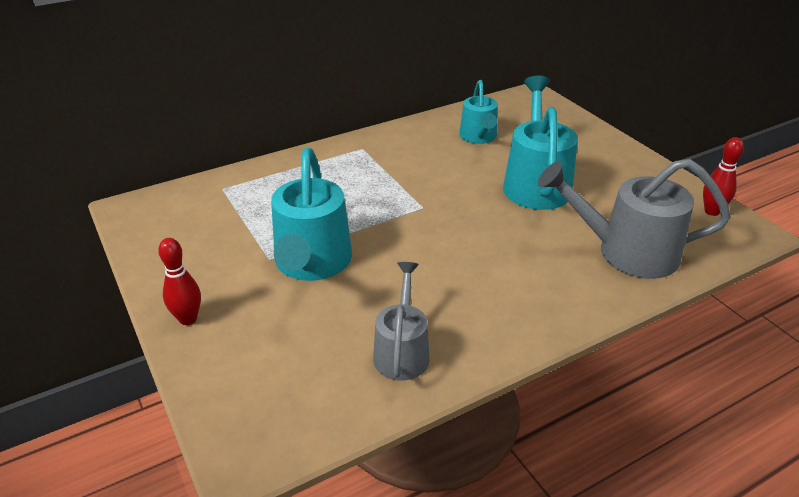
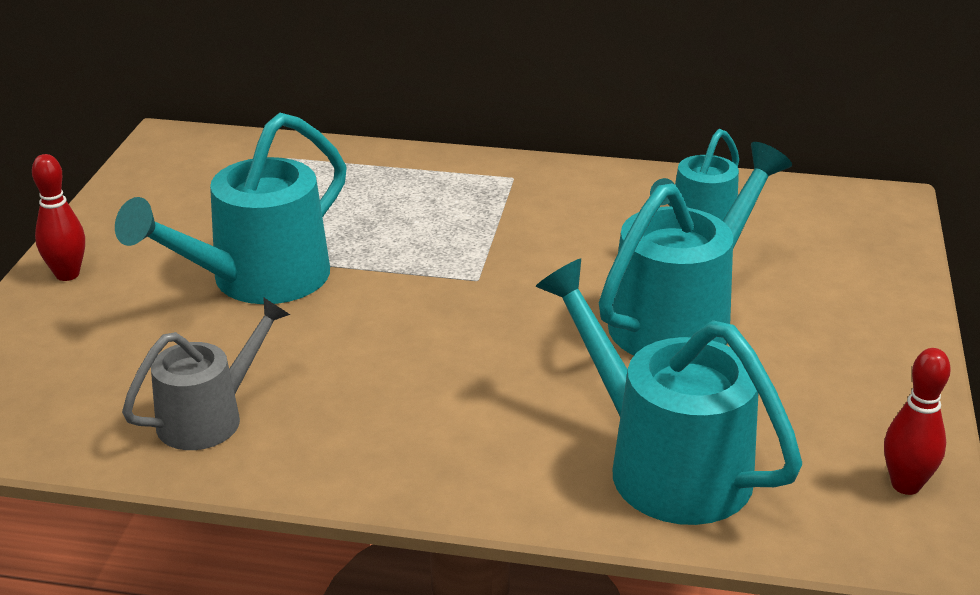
camera: 40 degrees right, 5 degrees down
grey watering can [538,159,731,279] -> turquoise watering can [536,259,802,525]

